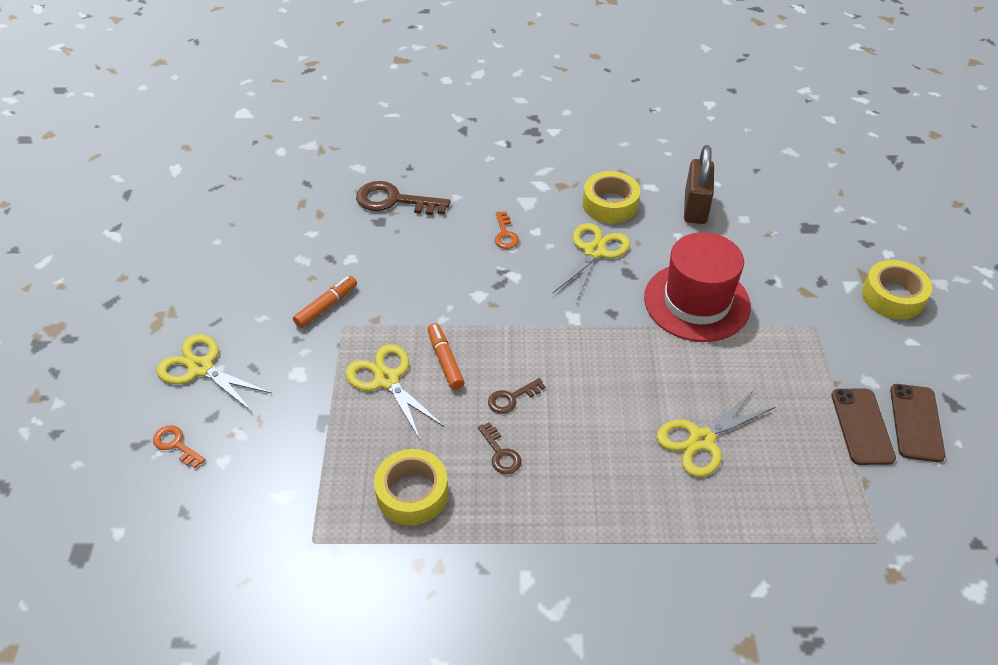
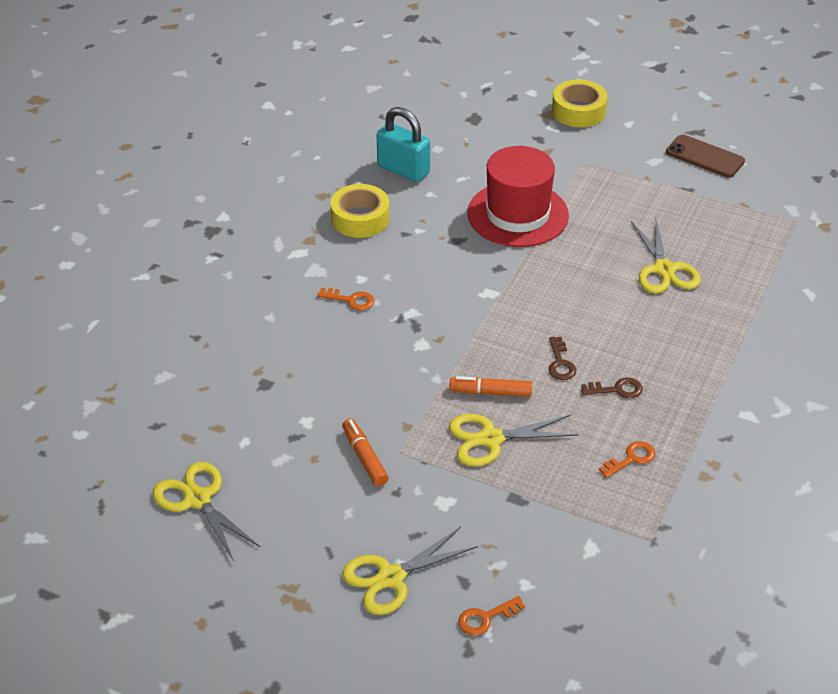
camera: 65 degrees left, 5 degrees down
brown key [356,181,450,215] -> none
yellow tape [374,449,448,526] -> orange key [599,441,656,478]
yellow scissors [552,223,630,303] -> yellow scissors moved to [153,462,260,561]
brown padlock [684,145,714,224] -> turquoise padlock [377,107,430,182]
brown phone [831,388,896,465] -> none

